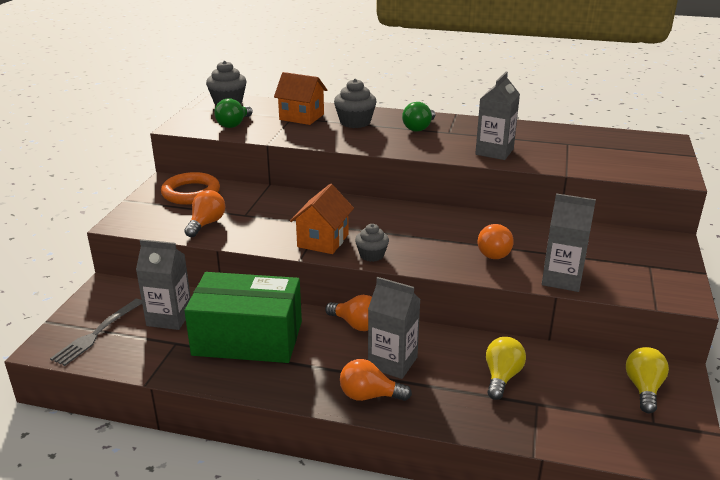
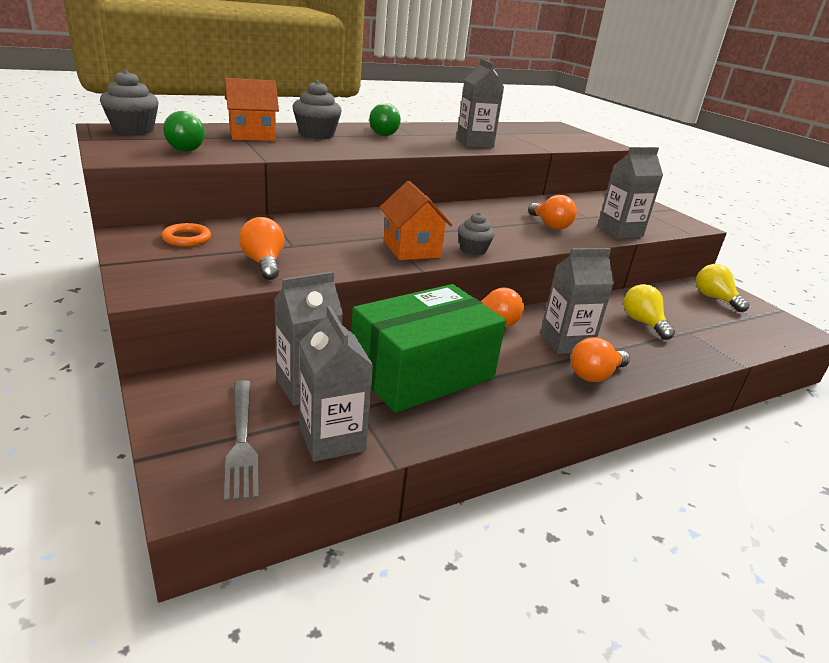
camera: 45 degrees left, 0 degrees up
orange ring [161,172,220,205] -> orange ring [162,223,211,247], size x0.58
none -> grey carton [300,306,373,462]

